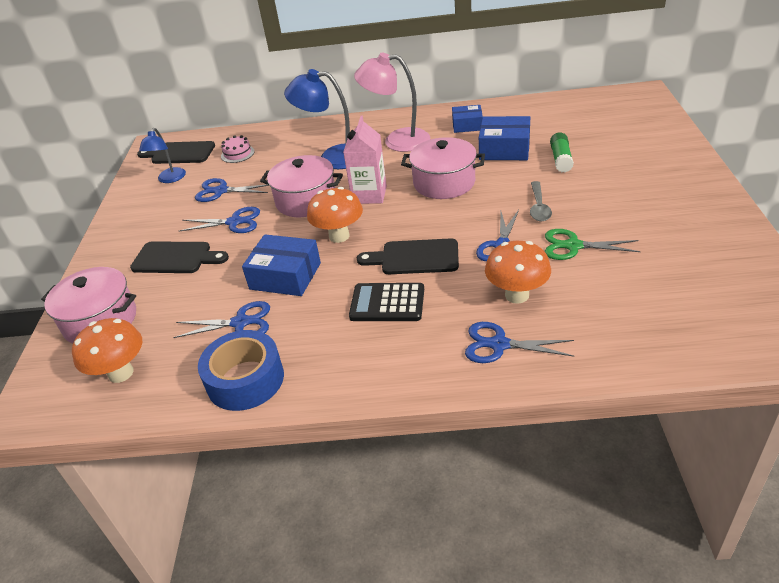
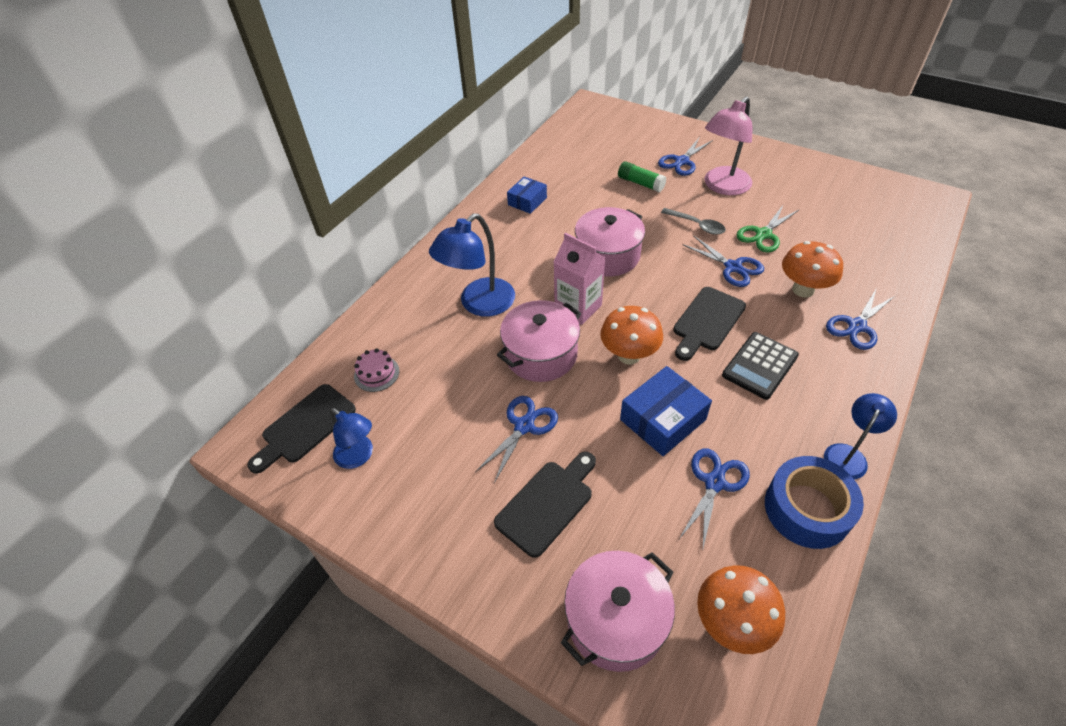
camera: 60 degrees left, 10 degrees up
blue scissors [195,178,269,202] -> blue scissors moved to [658,137,713,176]
pink lamp [354,53,430,152] -> pink lamp moved to [704,96,752,195]
blue box [479,116,530,160] -> none
none -> blue lamp [824,393,897,480]

